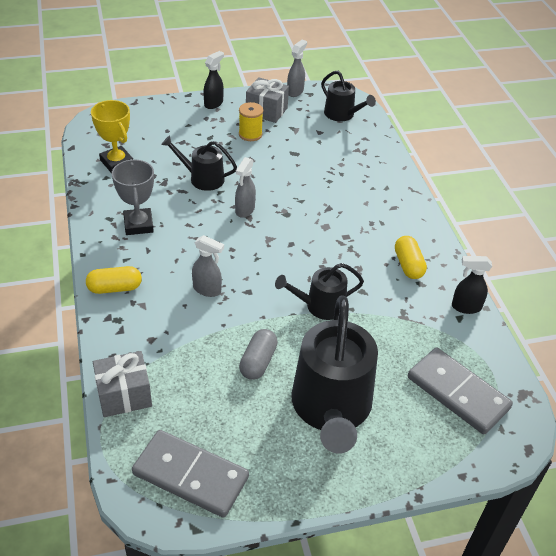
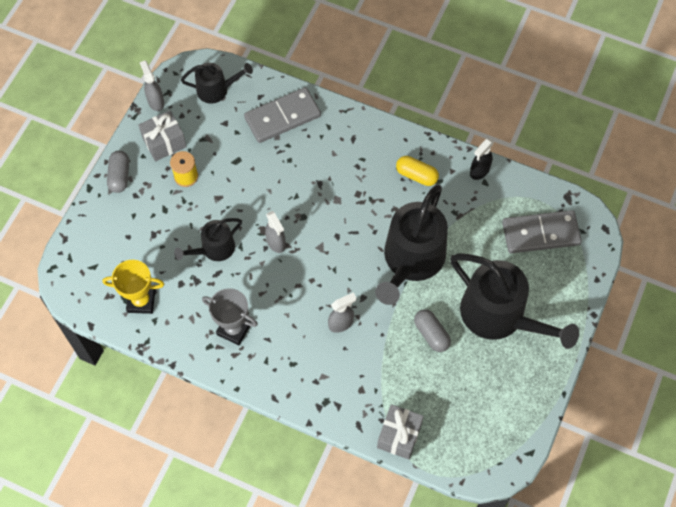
camera: 50 degrees left, 20 degrees up
yellow capsule [86,266,142,294] -> none
grey domino [132,430,249,518] -> grey domino moved to [244,87,321,143]
black spray bottle [203,51,224,109] -> grey capsule [107,151,129,193]
black watering can [275,263,364,320] -> black watering can [375,184,448,305], size x1.89

